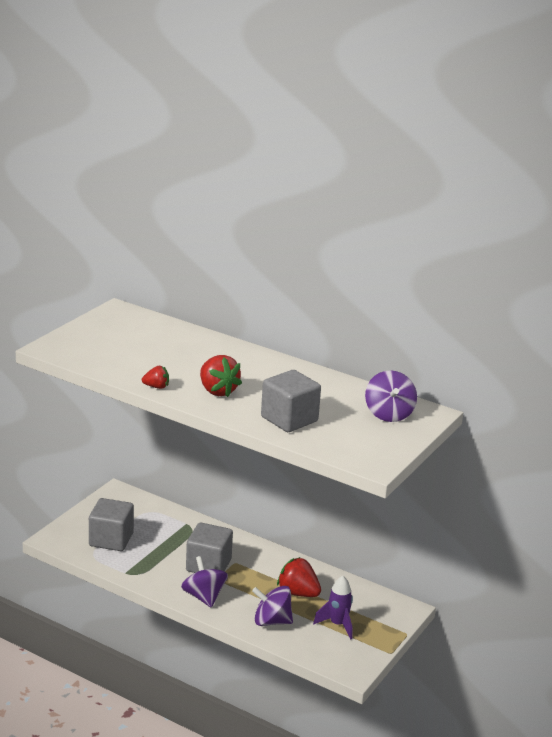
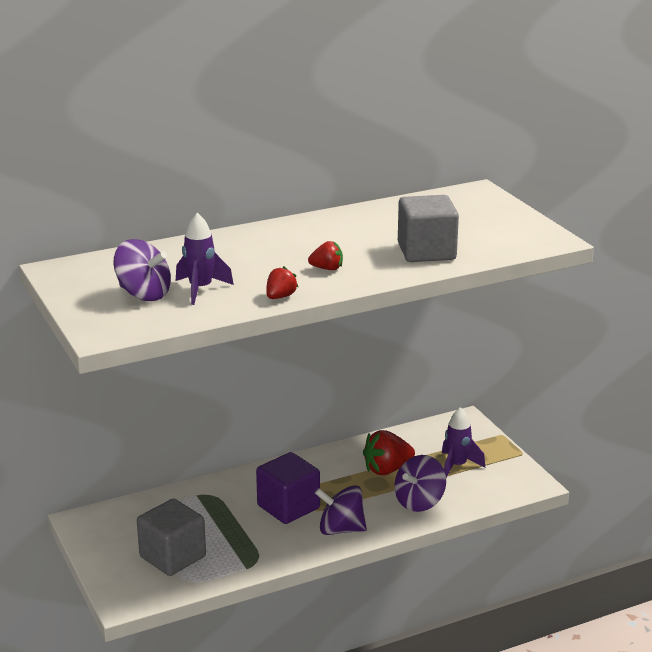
camera: 55 degrees left, 0 degrees up
grey cube [186,523,233,573] -> purple cube [256,452,320,524]
red strawberry [200,355,242,397] -> red strawberry [308,241,343,270], size x0.56
purple spinning top [365,370,417,422] -> purple spinning top moved to [114,239,171,301]
none -> purple rocket [176,213,234,305]

